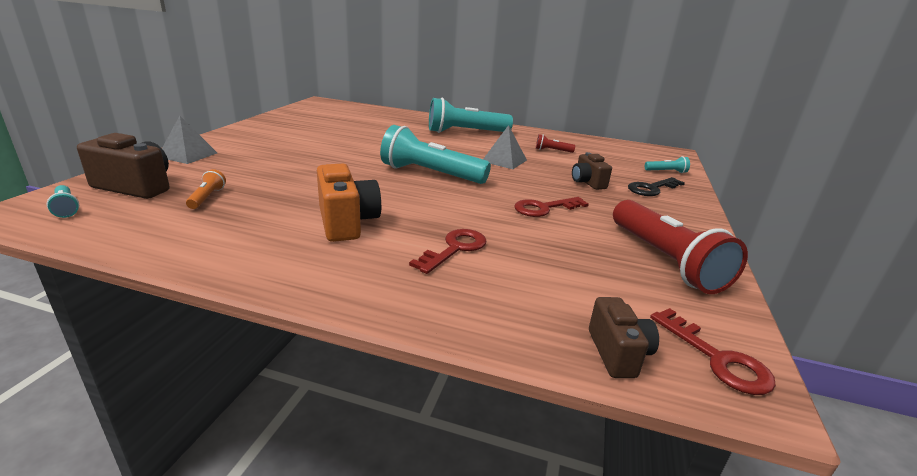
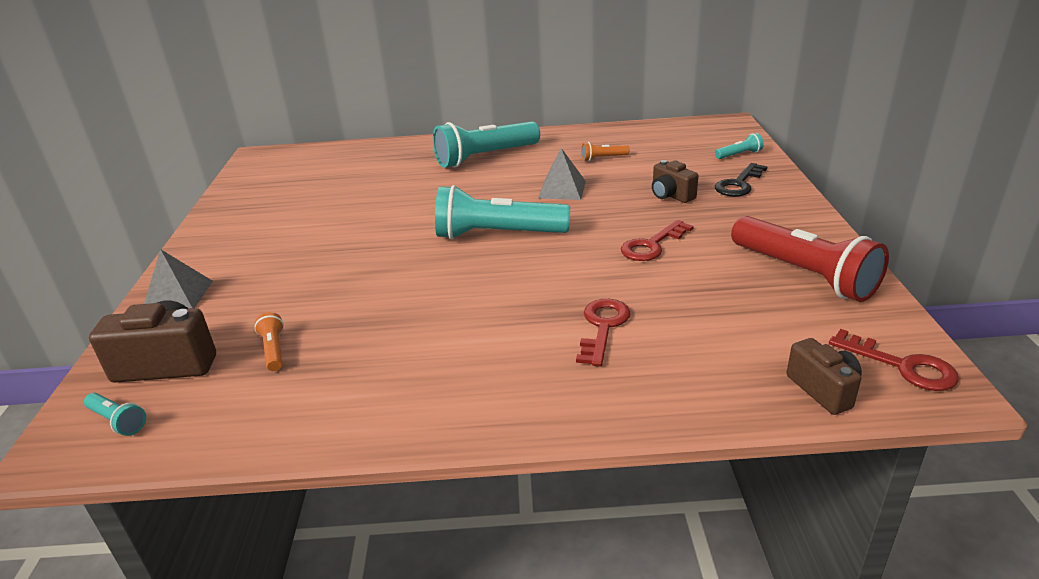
camera: 15 degrees left, 5 degrees up
orange camera [317,164,381,242] -> none
red flashlight [536,134,575,153] -> orange flashlight [581,142,629,161]

